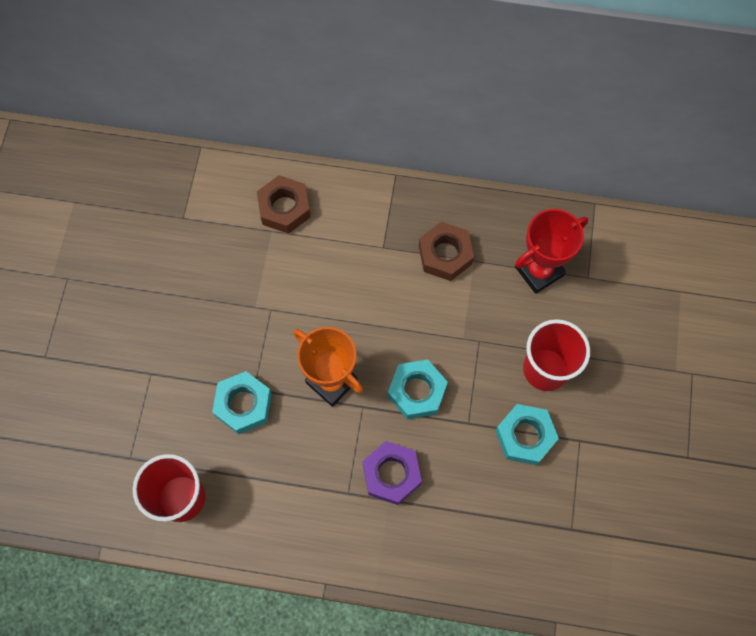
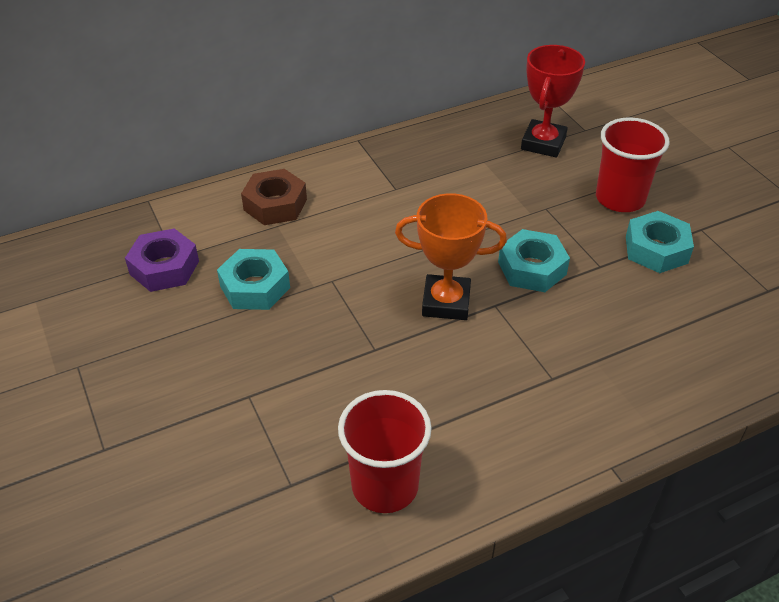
camera: 35 degrees left, 25 degrees down
turquoise nut [212,371,272,434] -> turquoise nut moved to [217,249,290,310]
purple nut [362,441,422,505] -> purple nut moved to [125,228,199,292]
brown nut [419,222,474,281] -> none

